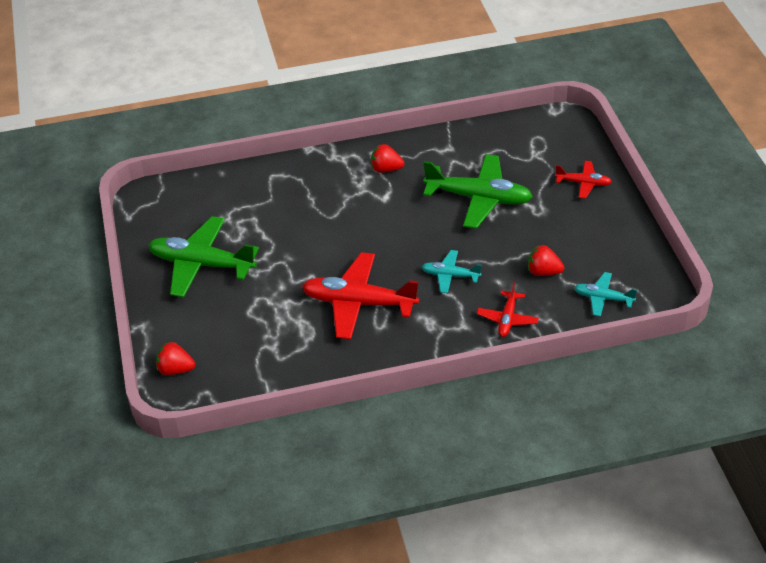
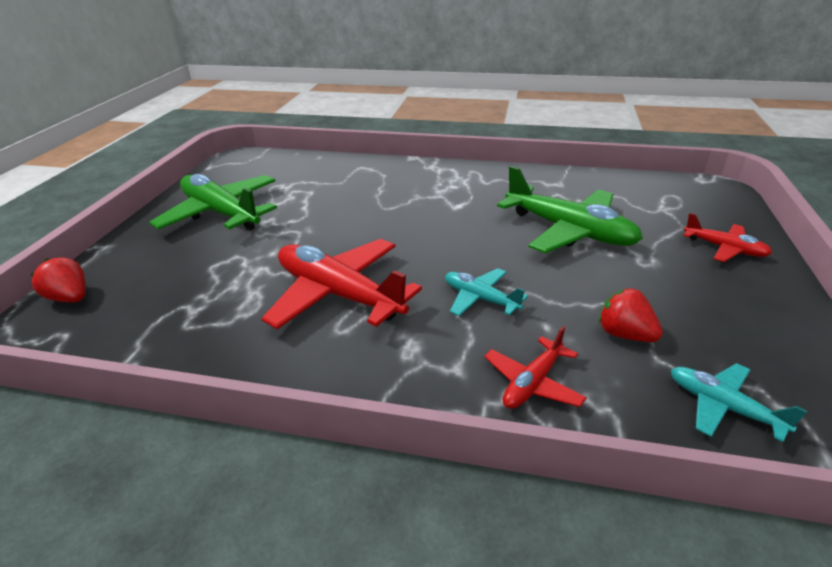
camera: 25 degrees right, 10 degrees down
red strawberry [371,144,404,173] -> none

